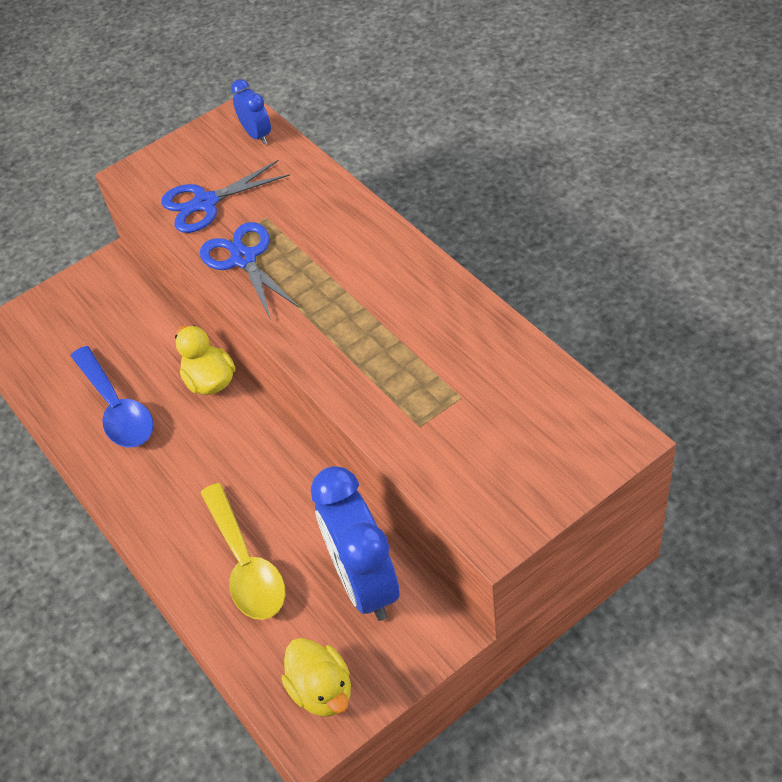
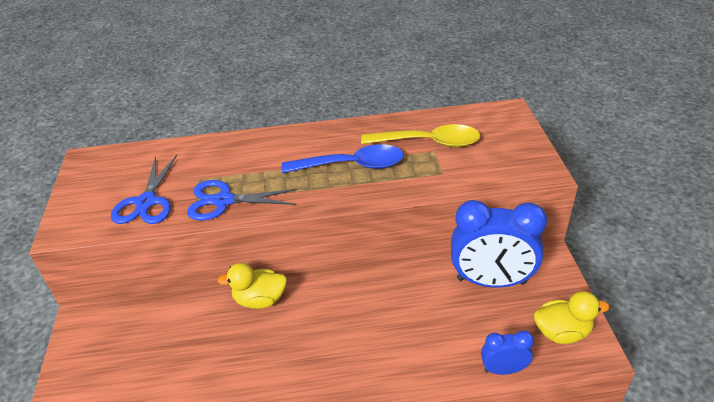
camera: 65 degrees left, 10 degrees down
blue spoon [71,346,153,447] -> blue spoon moved to [282,144,404,173]
yellow spoon [200,483,286,620] -> yellow spoon moved to [361,124,480,147]
blue clock [231,79,271,144] -> blue clock moved to [481,330,534,375]

